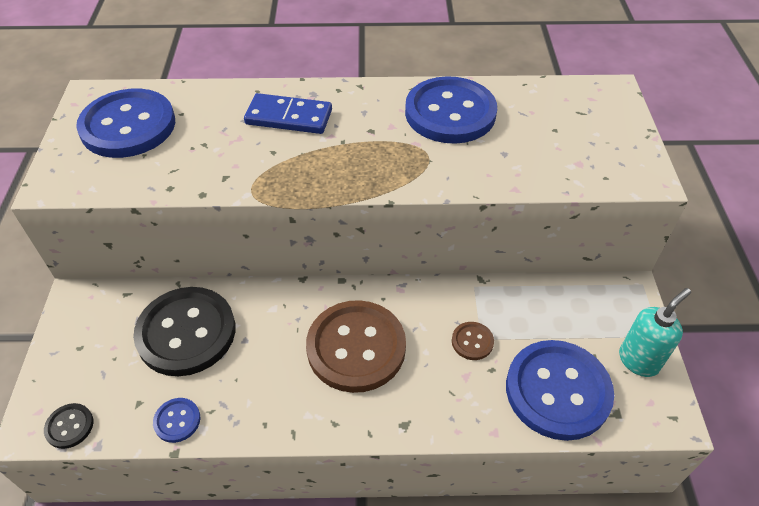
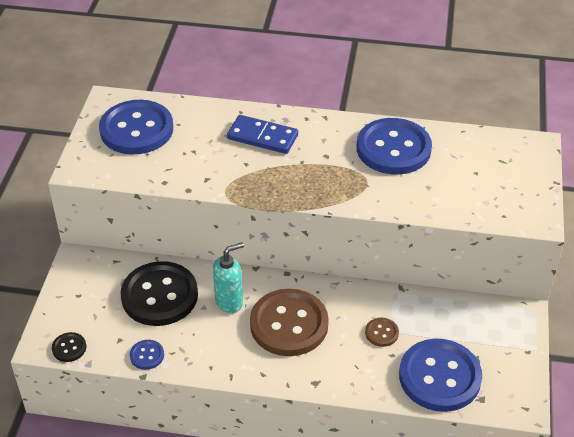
camera: 10 degrees right, 5 degrees down
turquoise soap dispenser [619,288,691,377] -> turquoise soap dispenser moved to [213,242,244,313]

